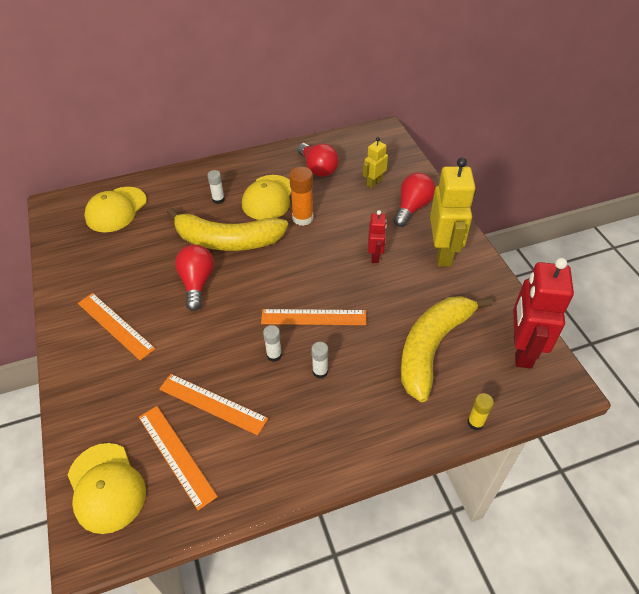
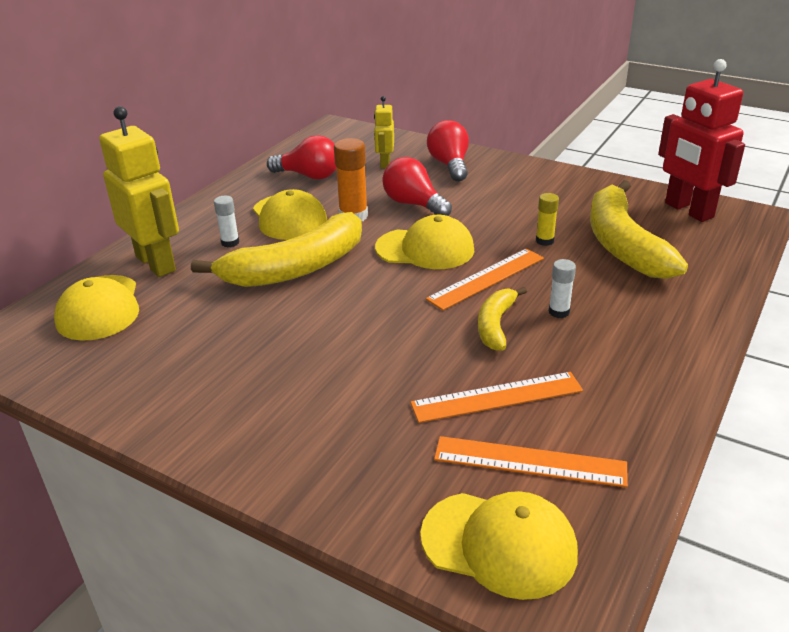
camera: 40 degrees left, 15 degrees down
orange ruler [78,293,156,361] -> none
red light bulb [175,245,214,311] -> red light bulb moved to [382,157,452,216]
white glue stick [263,325,282,362] -> yellow banana [478,287,527,351]
red robot [368,210,387,263] -> none
yellow robot [430,157,476,266] -> yellow robot moved to [99,106,179,277]
yellow glue stick [467,393,494,431] -> yellow glue stick moved to [536,193,559,246]
none -> yellow cap [375,215,474,269]

